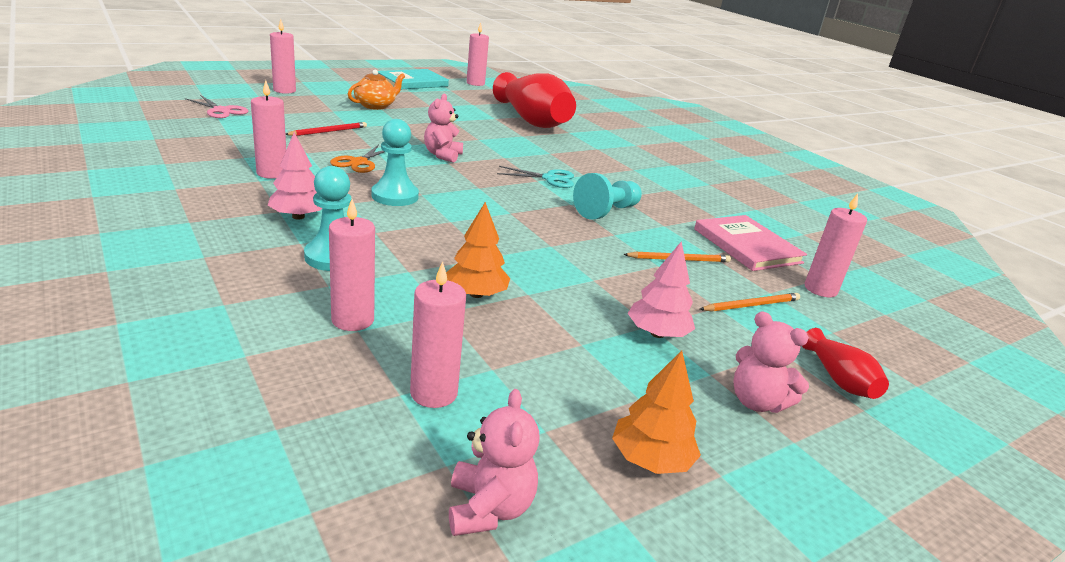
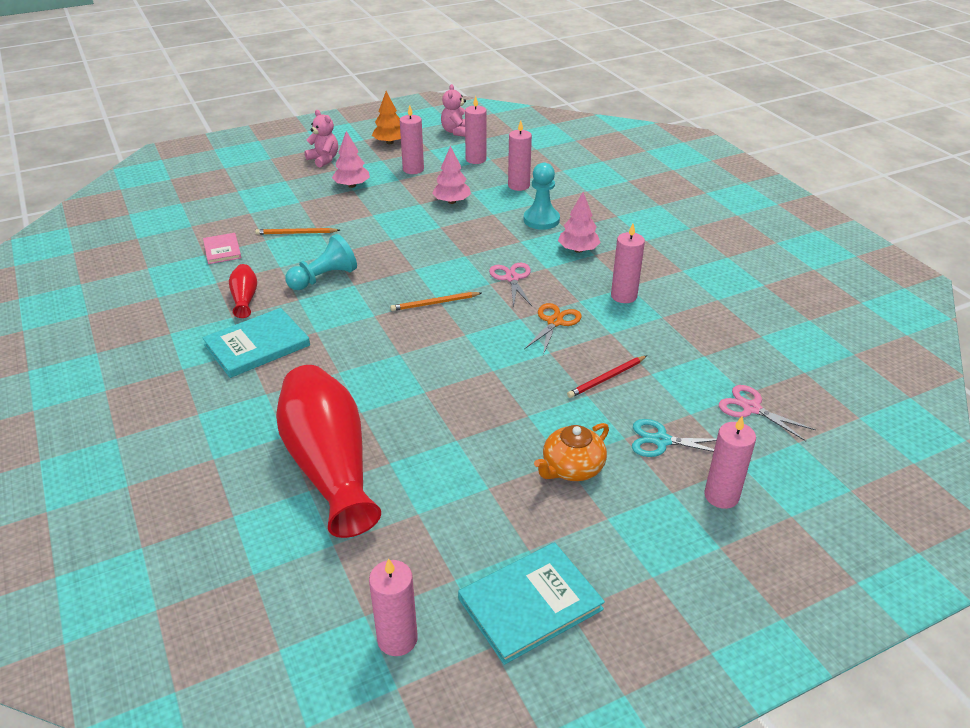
camera: 170 degrees left, 10 degrees up
turquoise pawn [371,119,419,206] -> pink scissors [489,263,532,308]
pink teddy bear [424,94,463,163] -> none
orange tree [446,202,510,298] -> pink tree [432,146,471,204]
turquoise scissors [497,166,574,188] -> turquoise scissors moved to [632,419,717,457]
pink book [694,215,807,271] -> pink book [203,233,241,264], size x0.58
orange pencil [699,293,800,312] -> orange pencil moved to [390,292,482,311]
red vase [802,328,889,399] -> red vase moved to [229,264,257,318]
pink candle [804,193,867,297] -> pink candle moved to [400,105,424,174]
none -> turquoise book [202,308,310,378]

